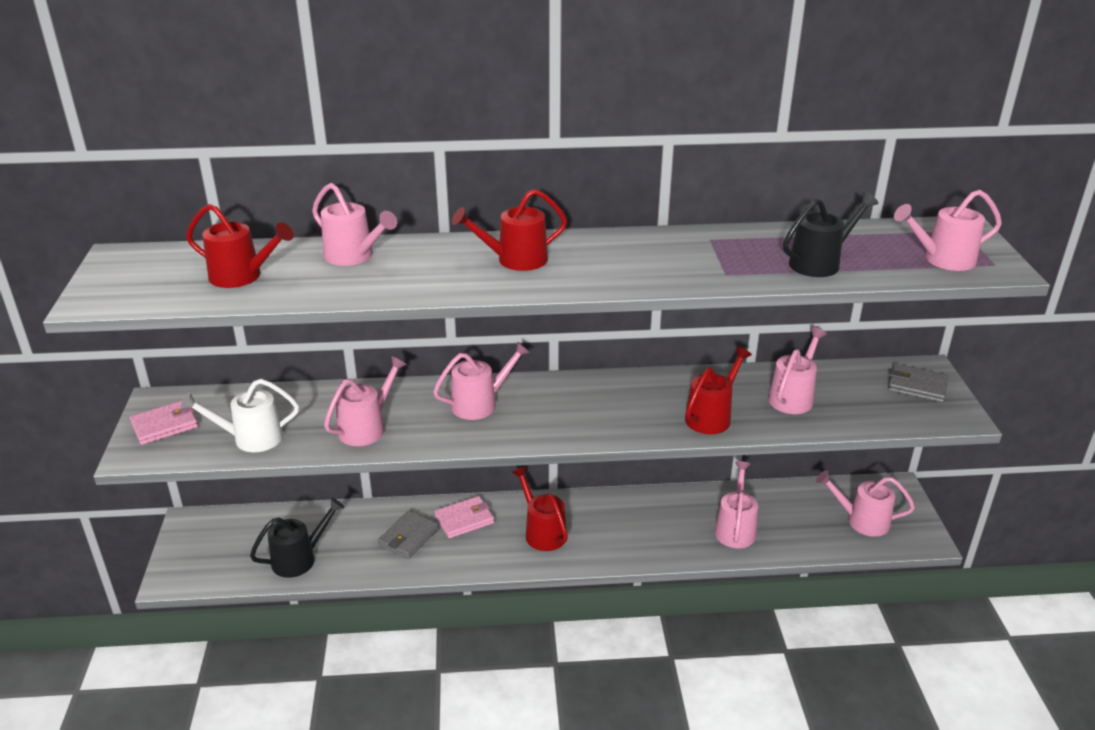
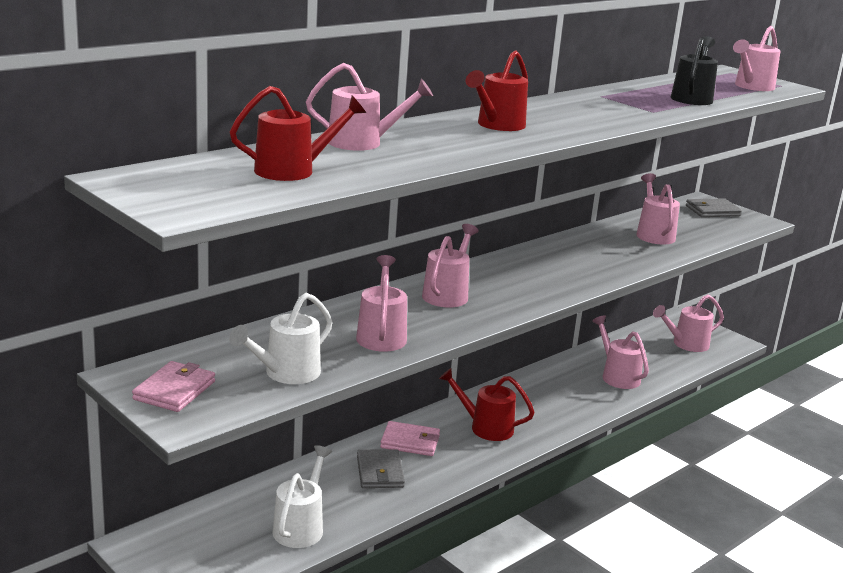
camera: 40 degrees left, 10 degrees down
black watering can [250,498,345,578] -> white watering can [272,445,332,548]
pink wallet [434,496,494,538] -> pink wallet turned 75 degrees clockwise [380,421,440,456]
red watering can [685,347,752,434] -> none

